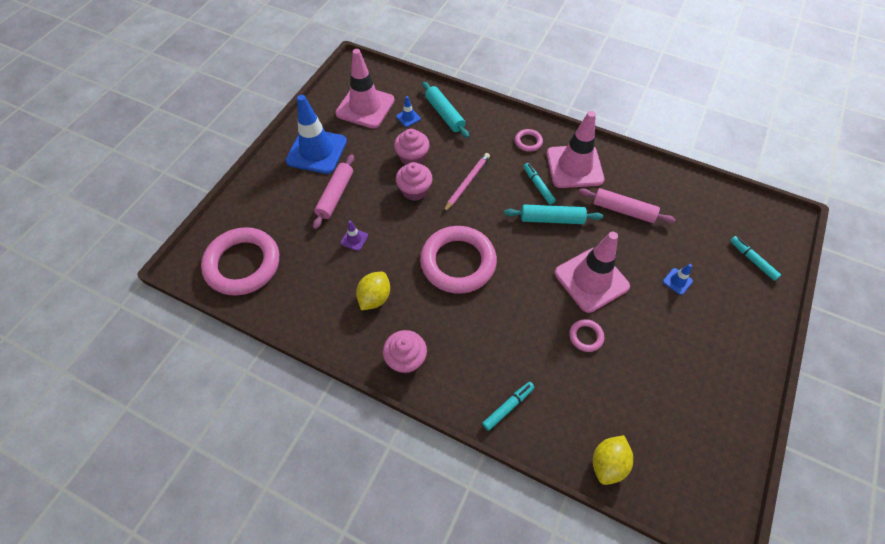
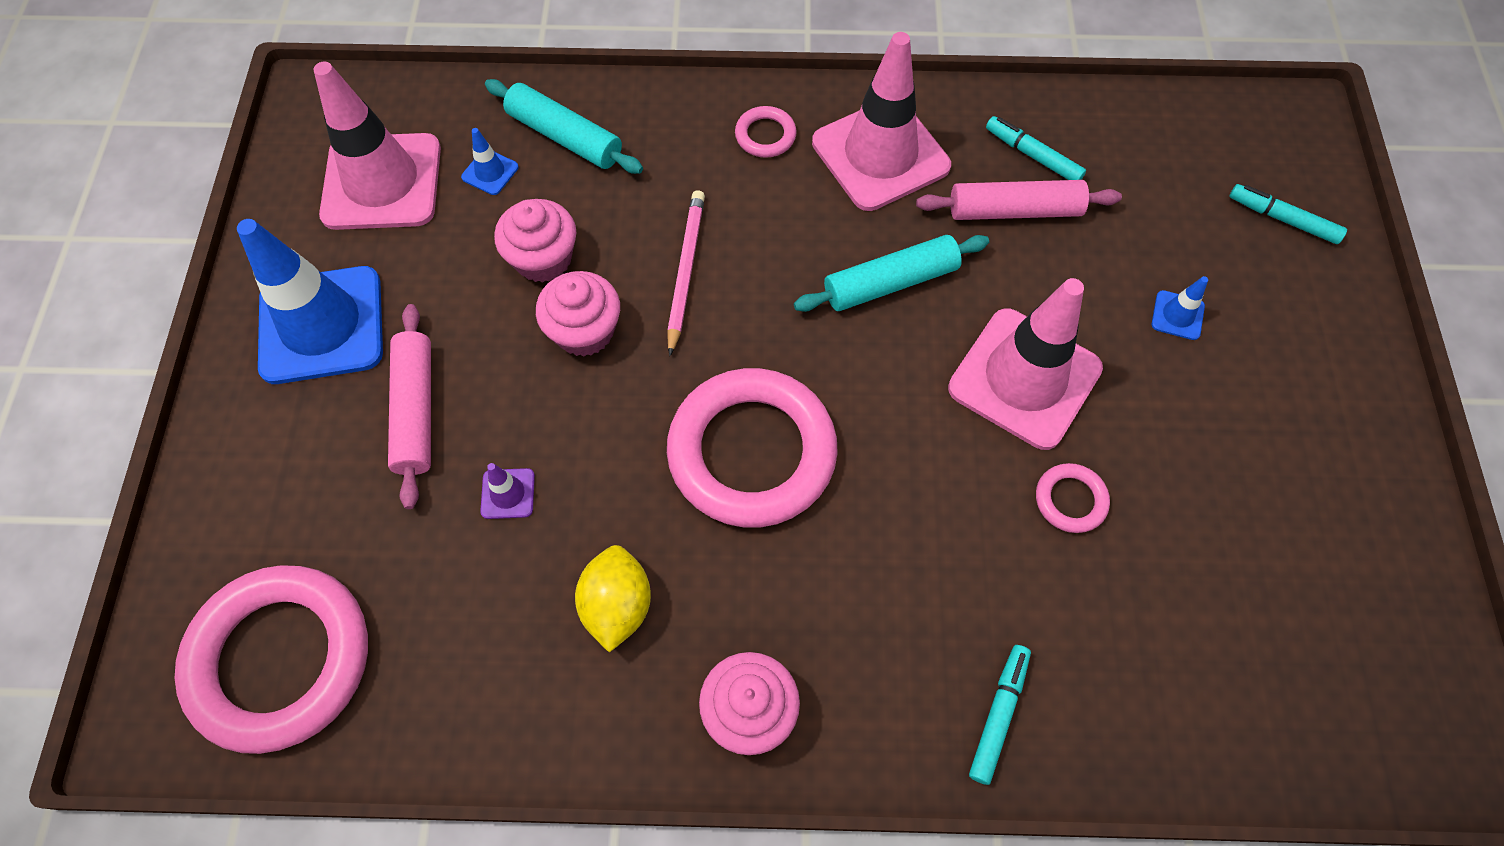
camera: 25 degrees left, 5 degrees up
turquoise marker [524,163,556,205] -> turquoise marker moved to [986,116,1086,180]
yellow lemon [593,435,633,485] -> none

